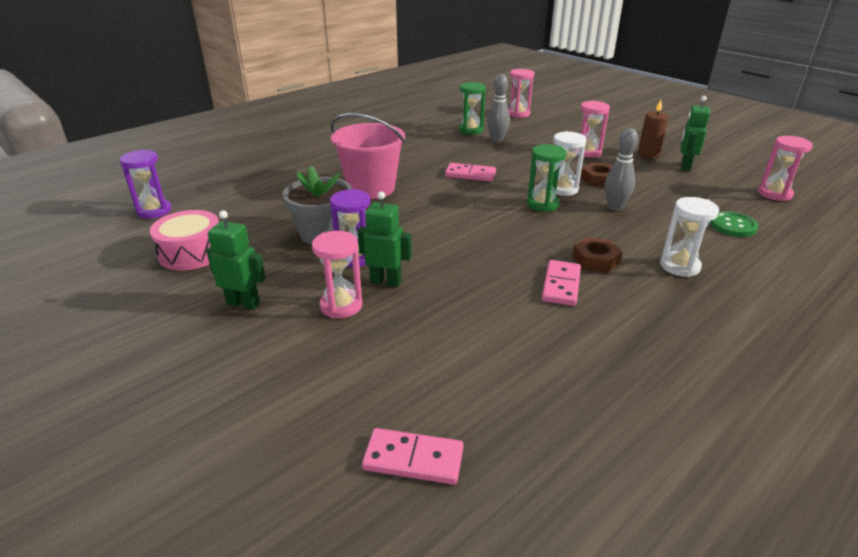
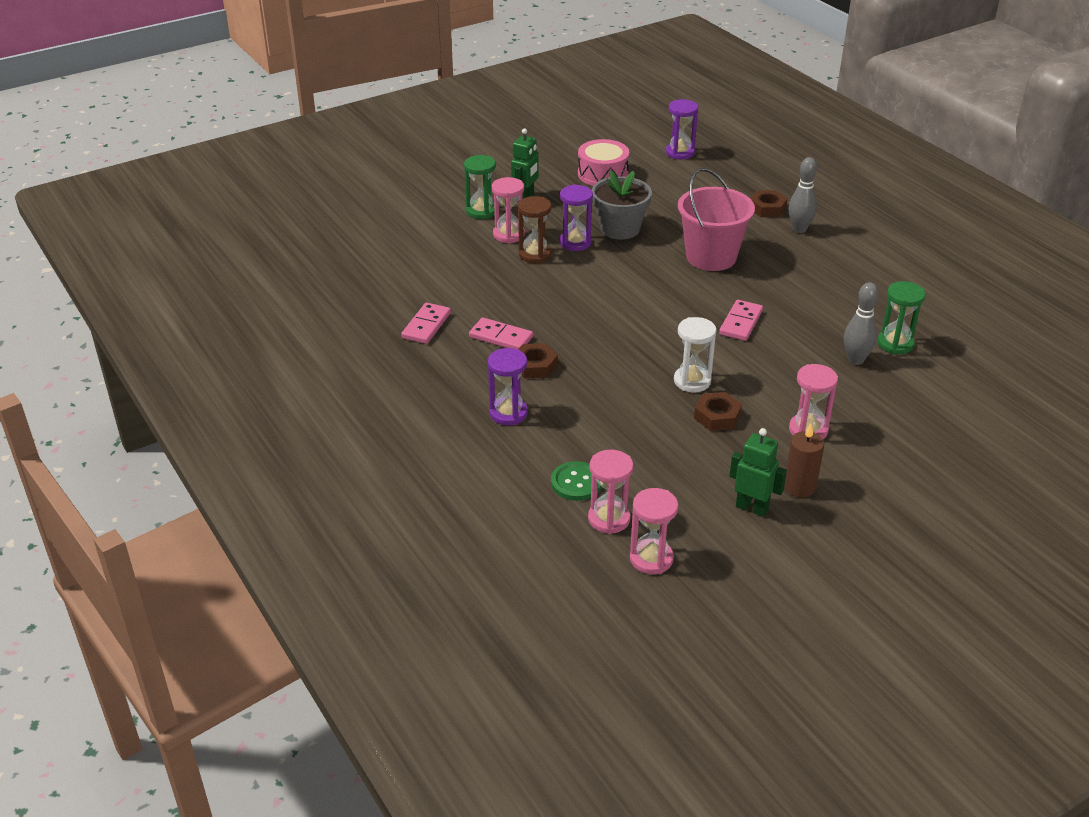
camera: 100 degrees right, 5 degrees up
green robot [357,192,412,287] -> brown hourglass [518,196,551,263]
pink domino [362,428,463,485] -> pink domino moved to [401,303,451,344]
pink hourglass [508,69,534,118] -> pink hourglass moved to [588,450,633,534]
green hourglass [527,144,567,212] -> green hourglass moved to [464,155,496,219]
grey bowling pin [605,128,638,211] -> grey bowling pin moved to [789,157,817,233]
white hourglass [660,197,719,277] -> purple hourglass [488,348,528,425]
none -> brown nut [750,190,788,217]

